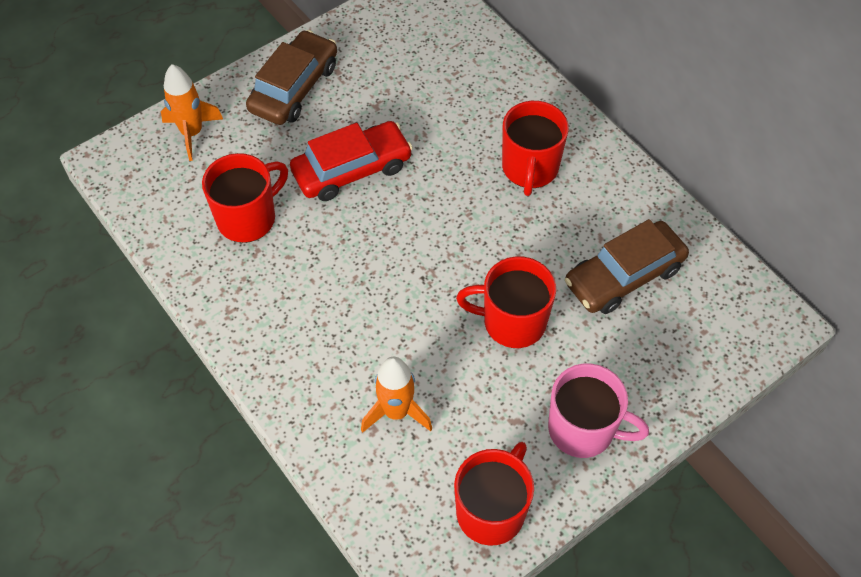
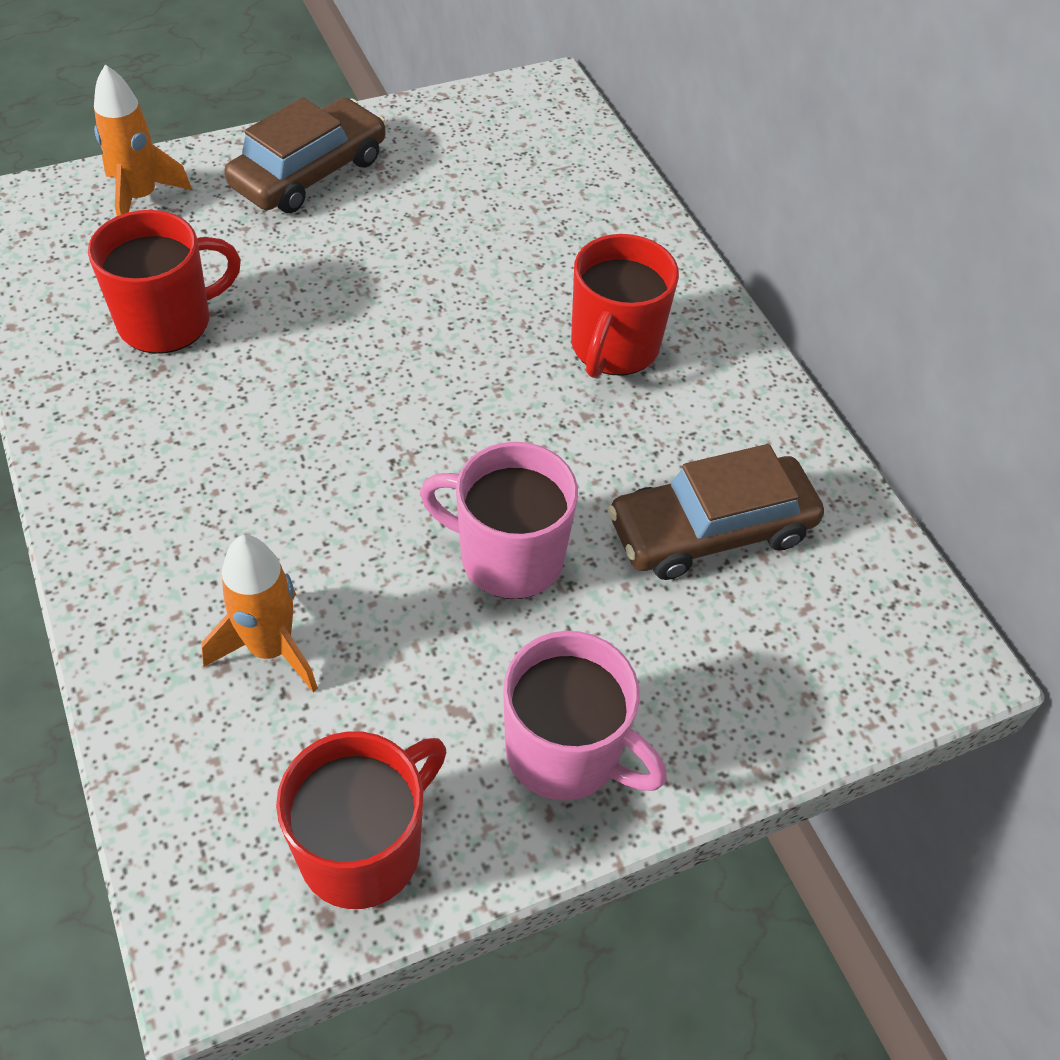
camera: 10 degrees right, 5 degrees down
red car [290,121,413,201] -> none
red mug [456,256,556,348] -> pink mug [420,442,578,599]

